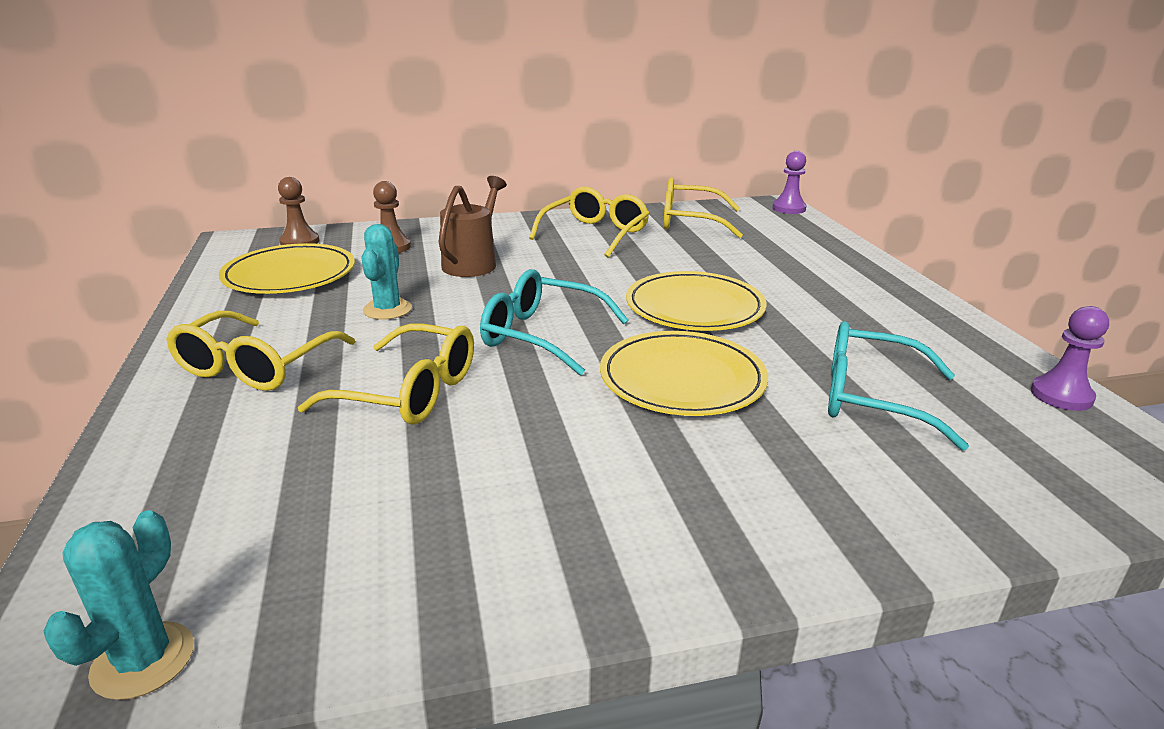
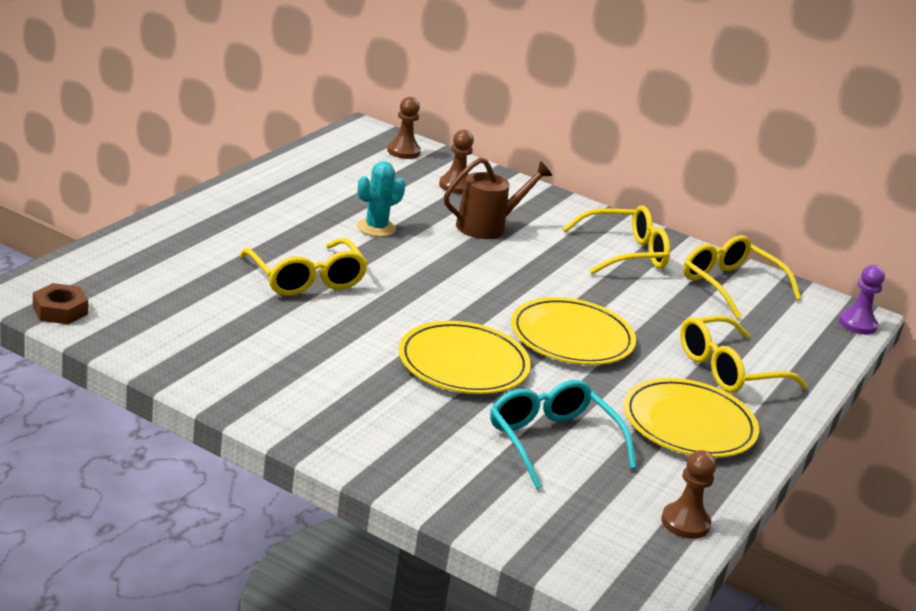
camera: 40 degrees right, 0 degrees up
turquoise cactus [44,510,194,700] -> brown nut [33,283,88,324]
yellow glasses [166,311,355,391] -> yellow glasses moved to [680,316,807,393]
yellow plate [219,243,355,294] -> yellow plate moved to [624,378,759,458]
turquoise glasses [480,269,628,376] -> none
purple pawn [1031,306,1109,411] -> brown pawn [661,450,716,539]

